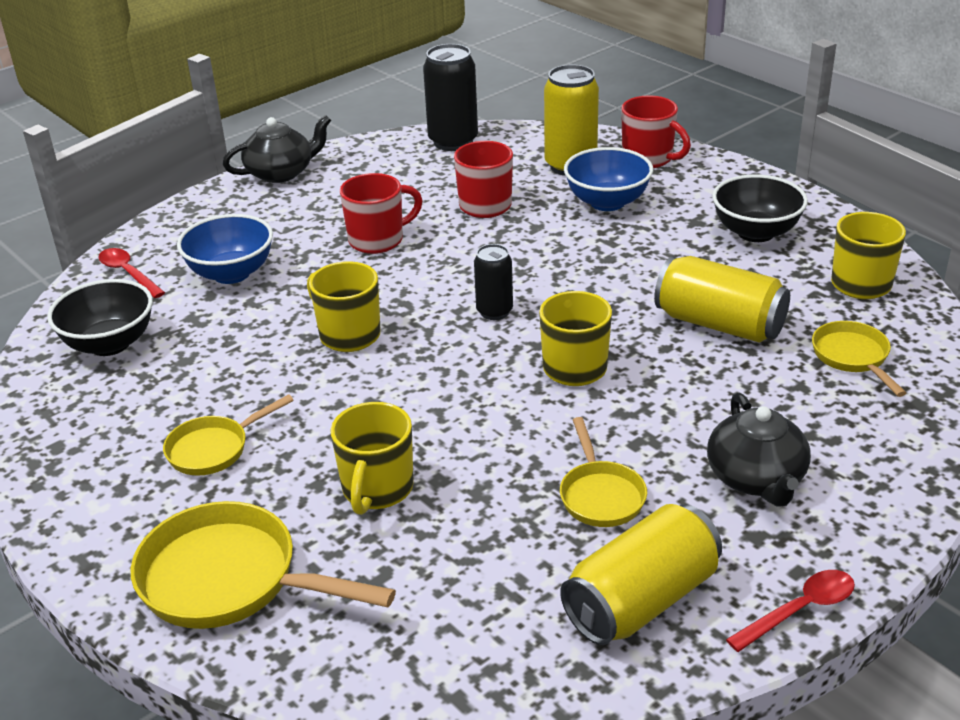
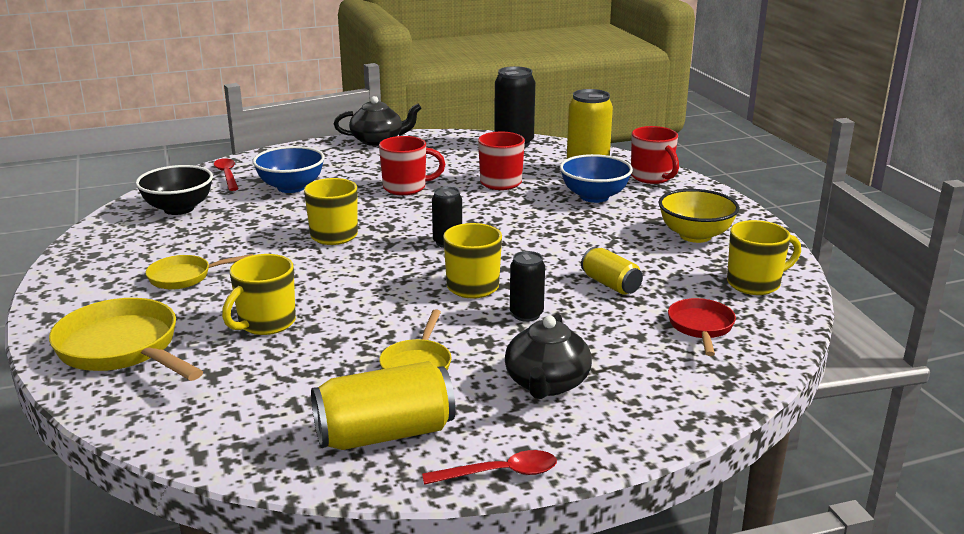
camera: 20 degrees right, 10 degrees down
yellow can [654,256,790,343] -> yellow can [581,247,643,295], size x0.59
black bowl [712,175,808,242] -> yellow bowl [658,189,739,243]
yellow pan [812,321,906,397] -> red pan [668,298,736,356]
none -> black can [510,251,545,322]

